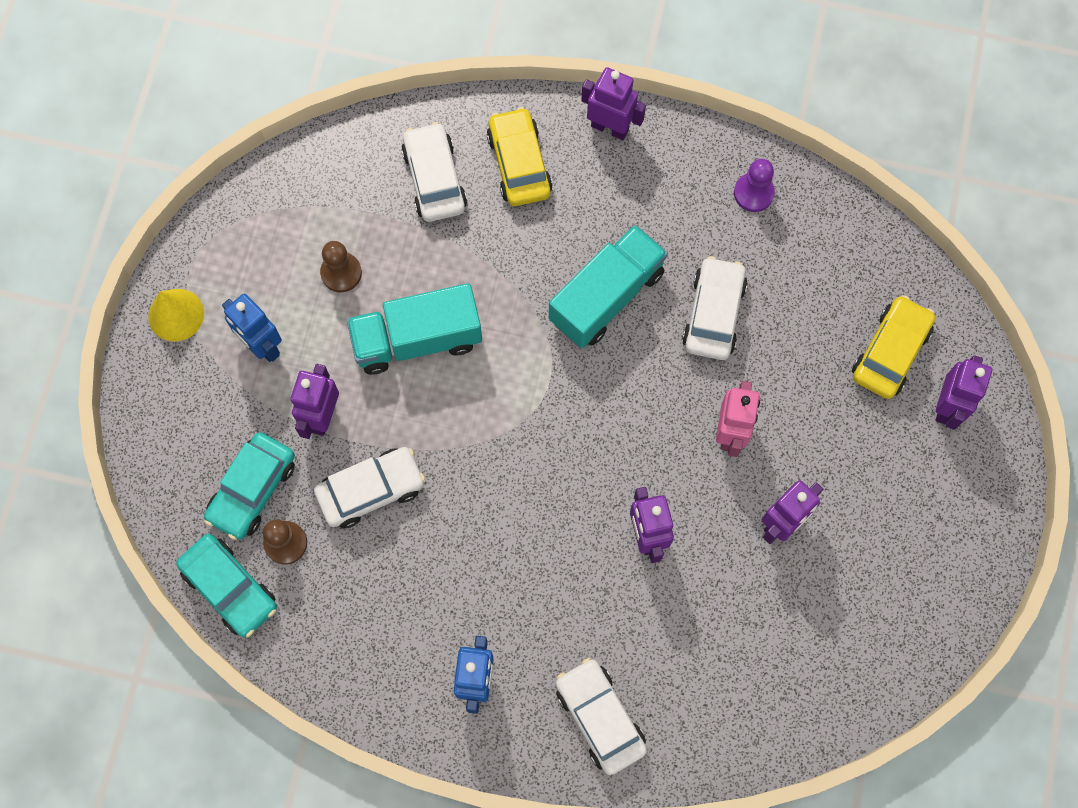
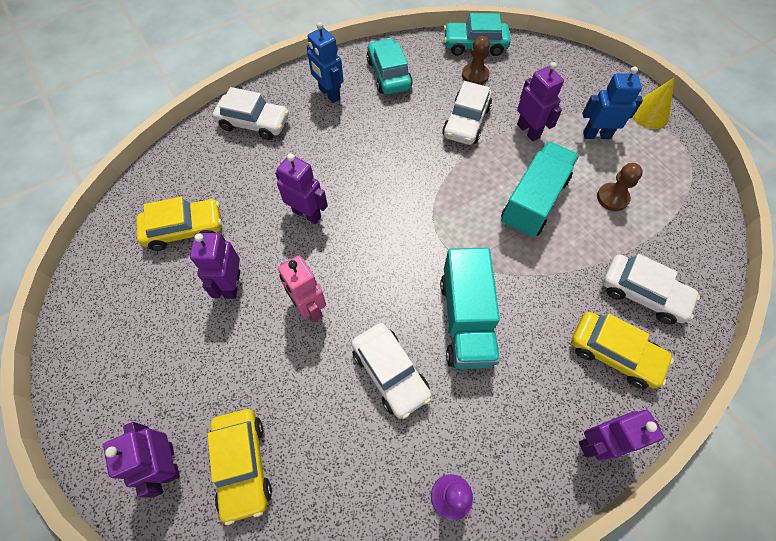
camera: 135 degrees right, 10 degrees down
turquoise car [204,433,295,540] -> turquoise car moved to [366,38,412,94]
none -> yellow car [136,197,222,251]

